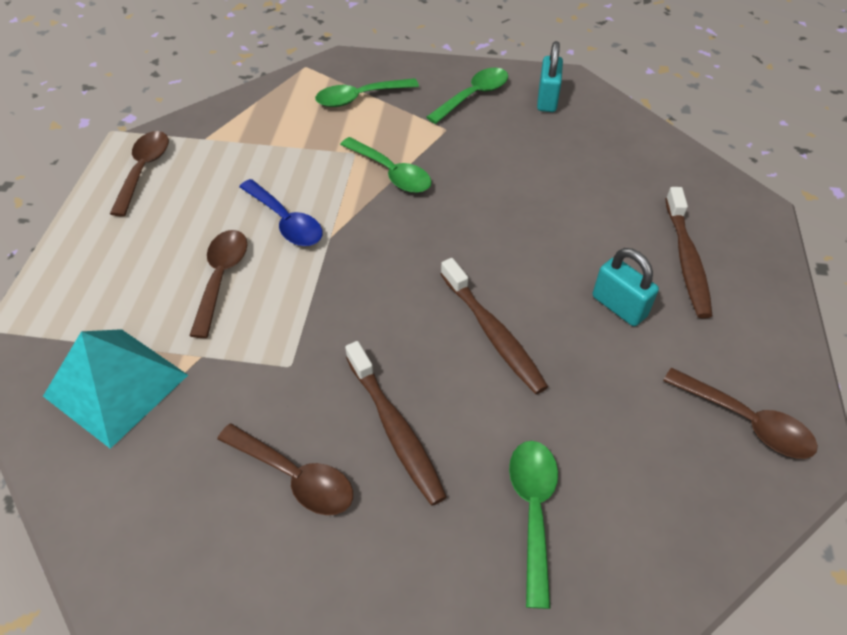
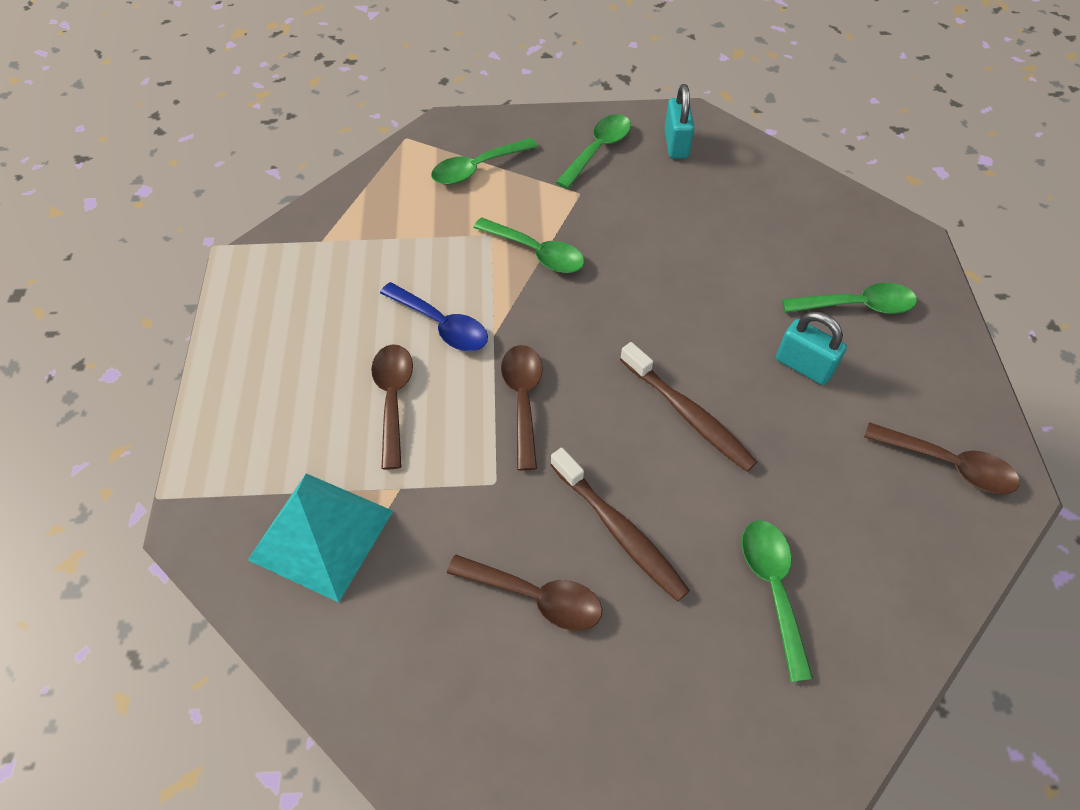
camera: 10 degrees left, 5 degrees up
brown spoon [110,131,169,217] -> brown spoon moved to [501,345,543,471]
brown toothbrush [665,187,713,318] -> green spoon [782,283,917,314]

